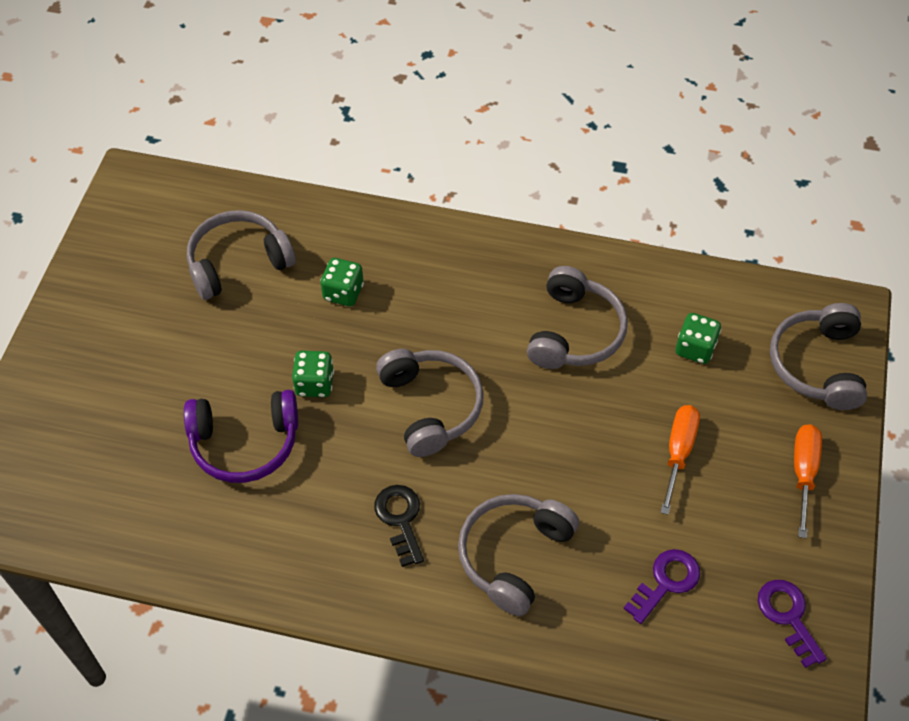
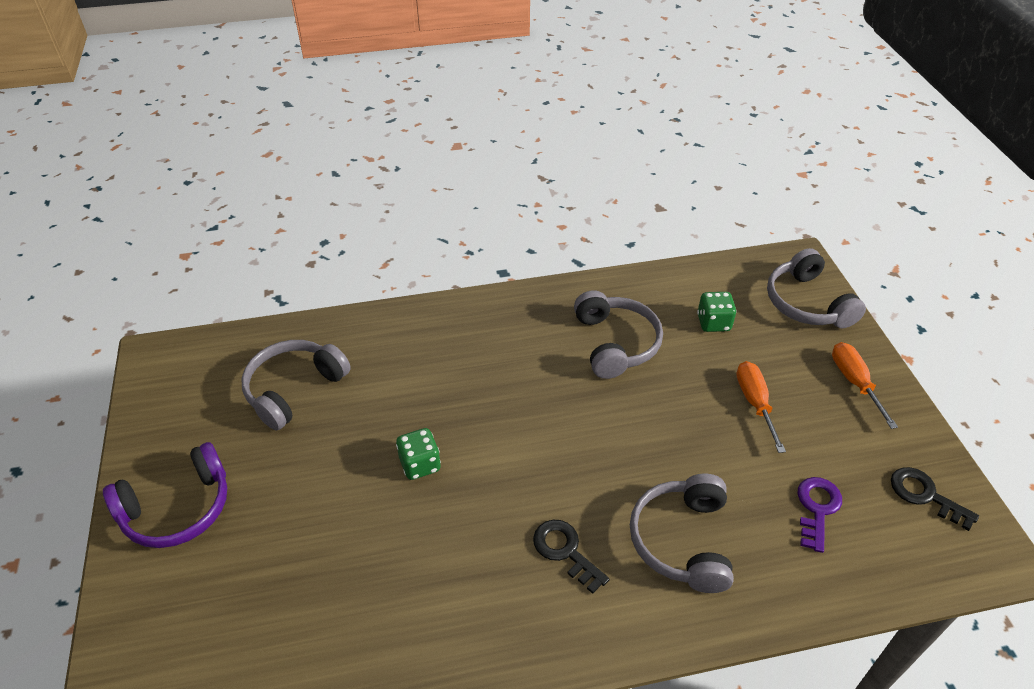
camera: 25 degrees left, 10 degrees down
purple headphones [184,390,298,483] -> purple headphones moved to [103,442,227,548]
green dice [320,258,364,306] -> none
grey headphones [376,349,484,457] -> none
purple key [758,580,827,668] -> black key [891,467,979,531]

